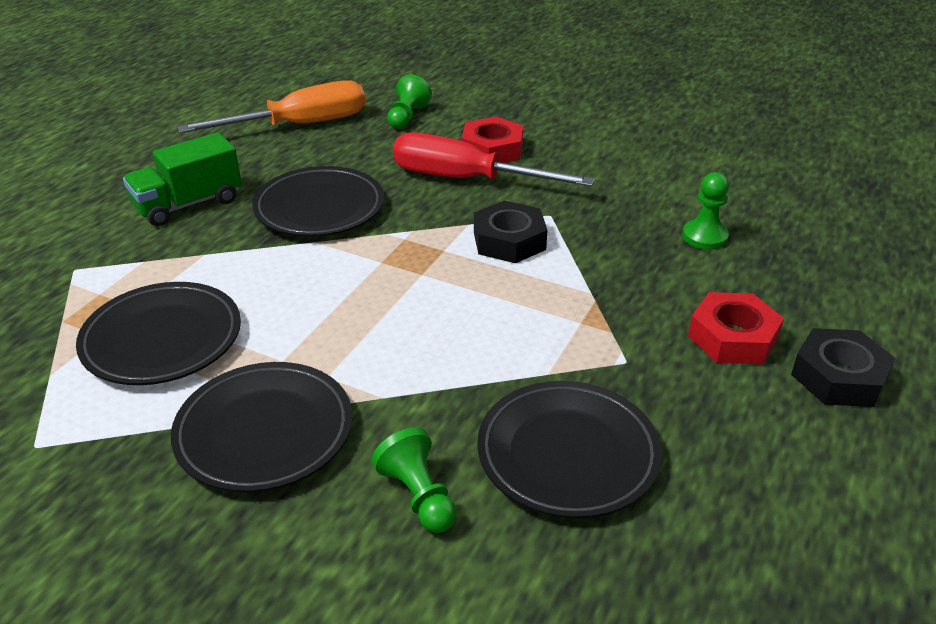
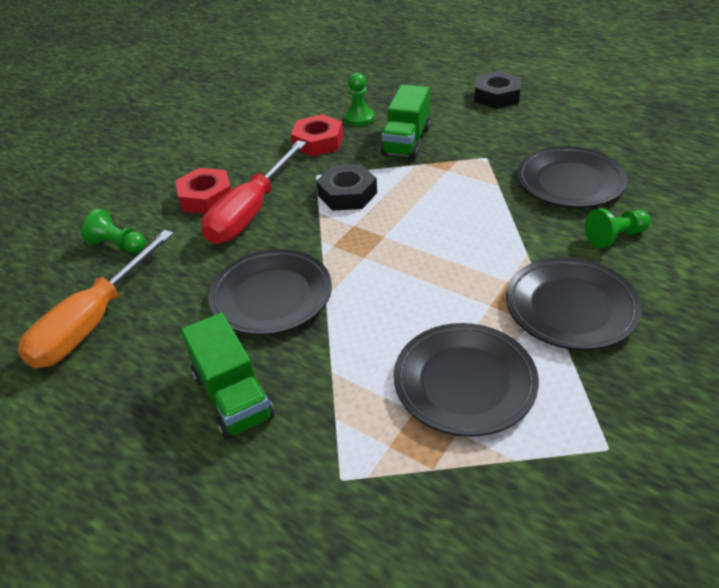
camera: 80 degrees left, 5 degrees up
orange screwdriver [177,80,365,133] -> orange screwdriver turned 135 degrees counterclockwise [18,230,174,368]
red nut [688,292,784,364] -> red nut moved to [291,114,343,157]
none -> green truck [381,85,431,159]

